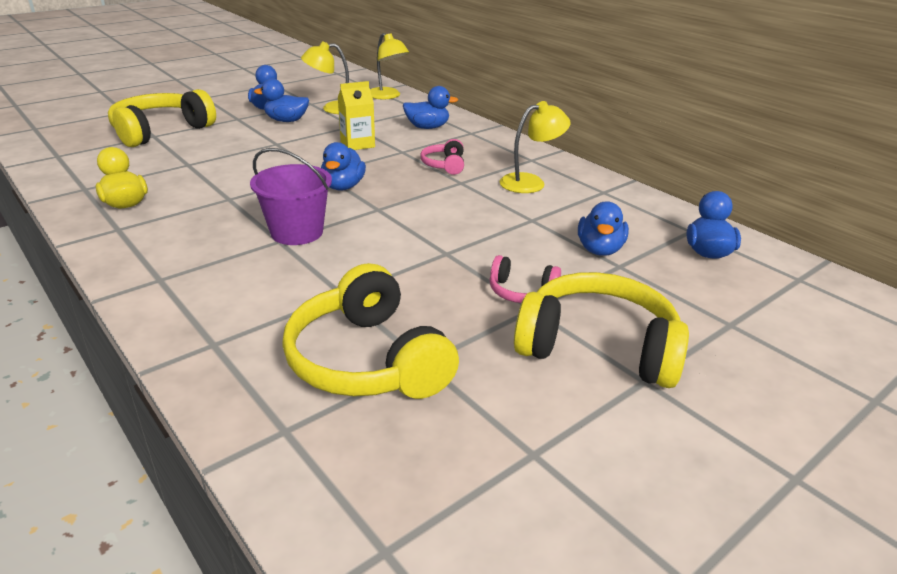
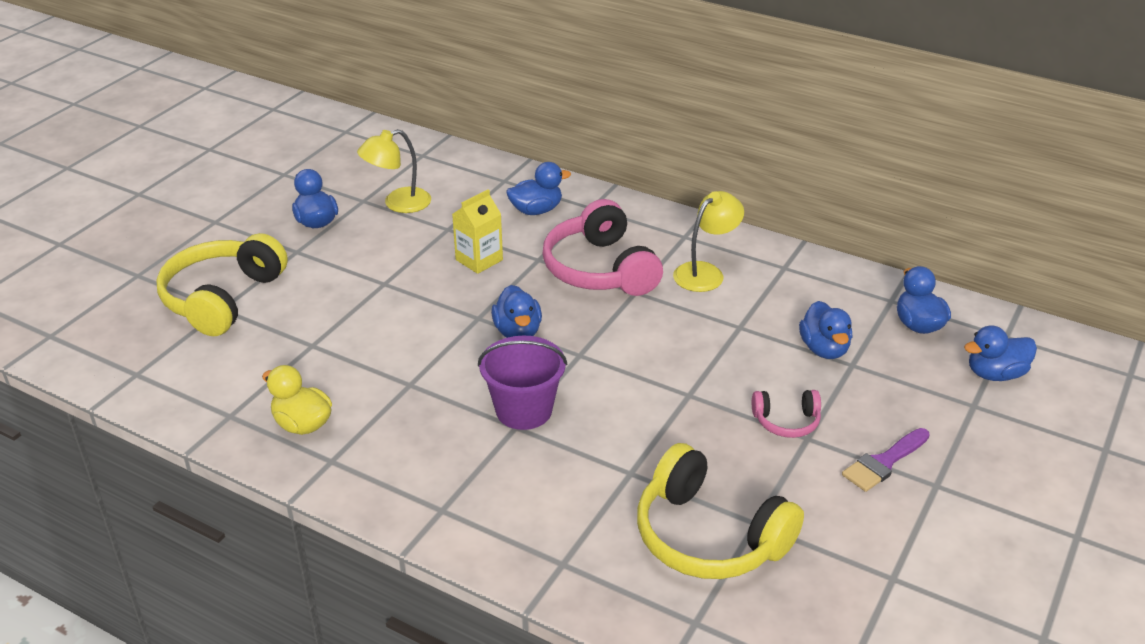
camera: 20 degrees left, 5 degrees up
blue duck [254,78,309,122] -> blue duck moved to [964,325,1037,381]
yellow lamp [370,33,409,99] -> none
pink headphones [420,139,464,175] -> pink headphones [543,199,663,296], size x2.03
yellow headphones [514,272,689,388] -> purple brush [842,428,930,492]

